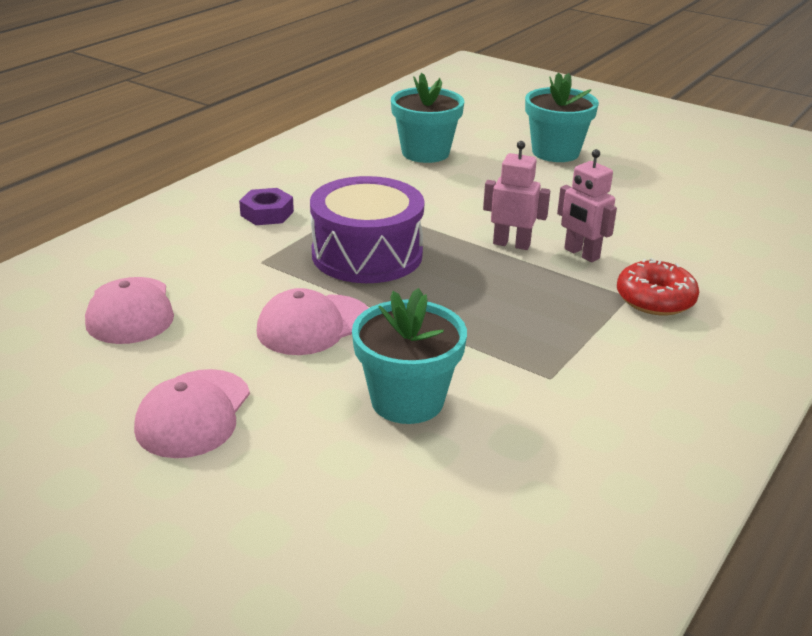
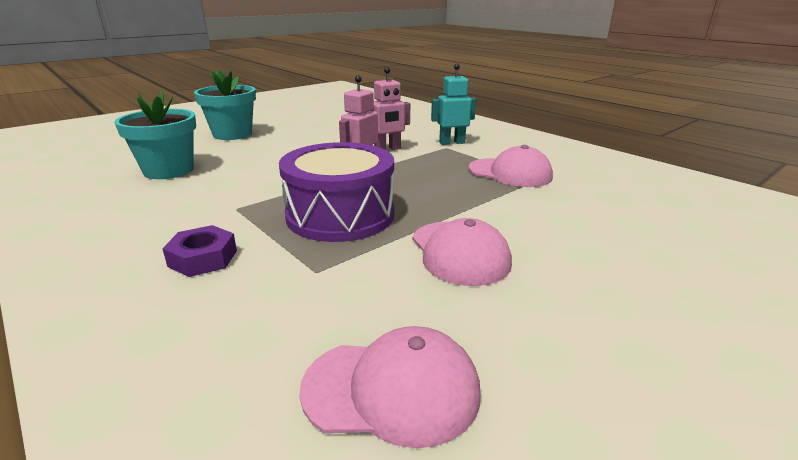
camera: 75 degrees left, 5 degrees down
pink cap [134,369,250,458] -> pink cap moved to [469,145,553,187]
turquoise flower pot [352,288,467,424] -> none
red donut [617,258,699,315] -> turquoise robot [431,64,476,145]

